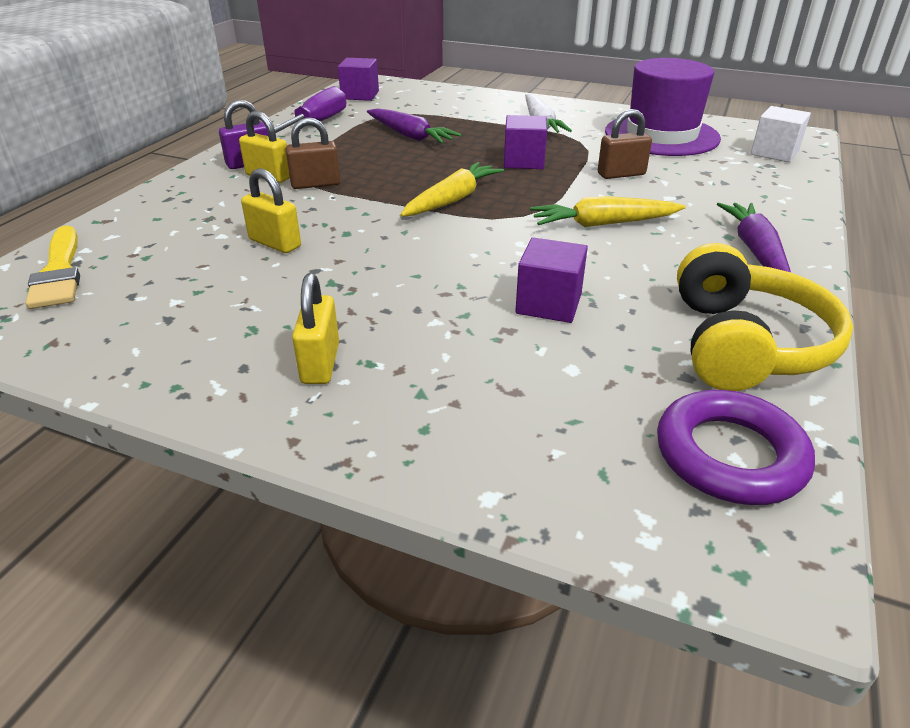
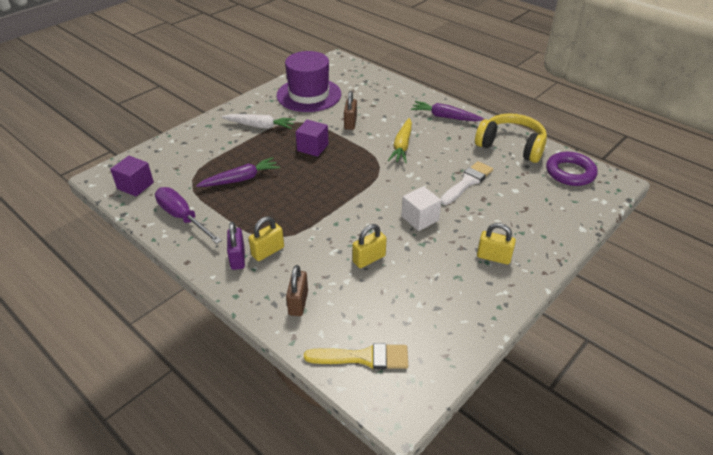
camera: 70 degrees left, 5 degrees up
brown padlock [286,117,340,189] -> brown padlock moved to [286,265,308,316]
yellow carrot [401,162,504,217] -> none
purple cube [515,237,588,323] -> white brush [440,161,493,205]
white cube [751,106,811,162] -> white cube moved to [401,186,442,231]

